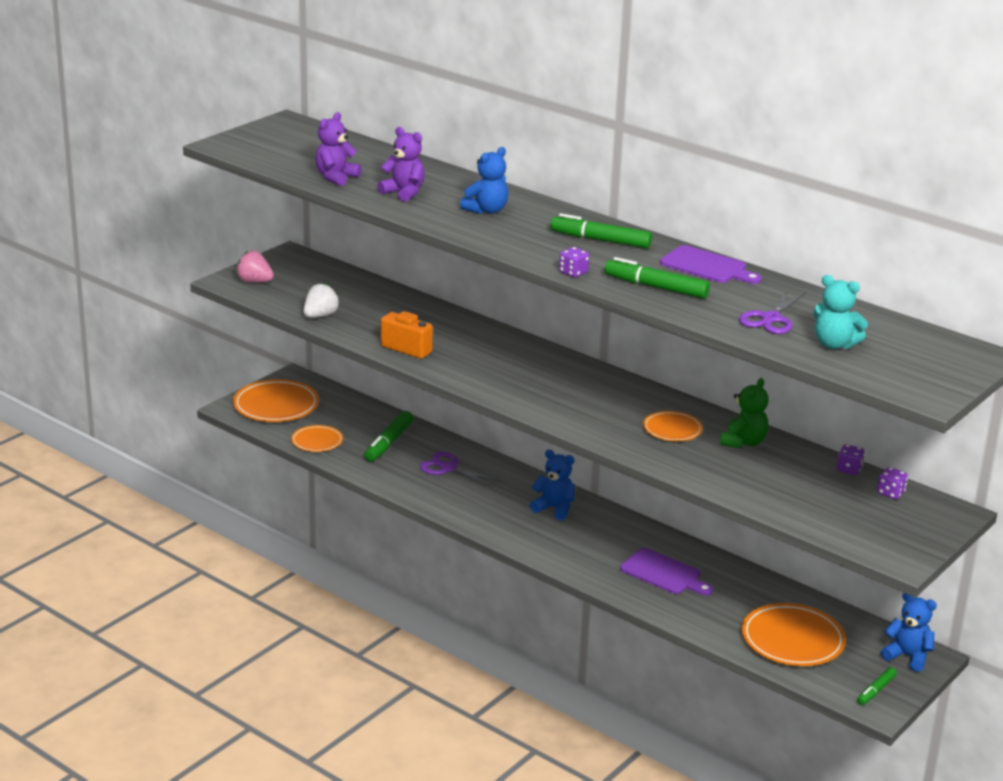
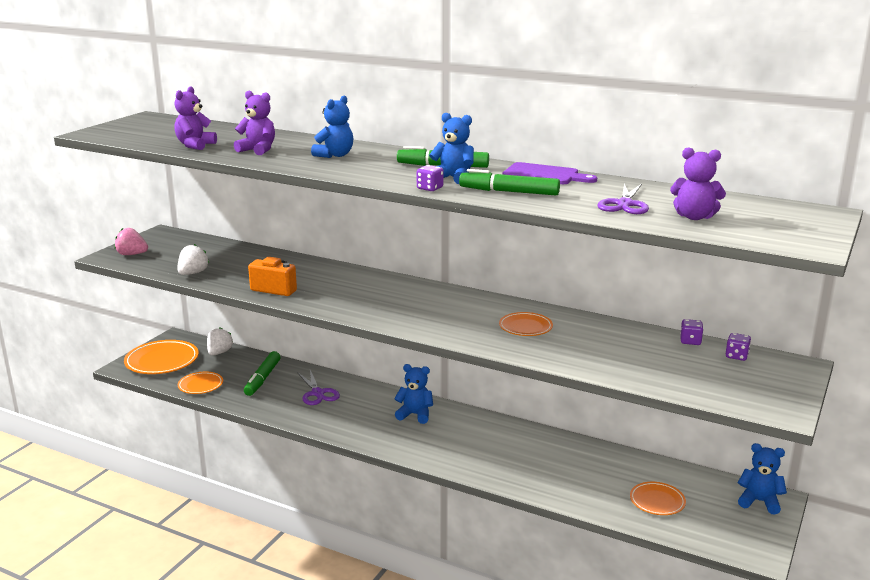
camera: 10 degrees left, 5 degrees down
purple scissors [420,452,502,488] -> purple scissors turned 135 degrees counterclockwise [297,370,340,405]
purple cutting board [620,548,713,596] -> none
green teddy bear [720,378,769,448] -> none
orange plate [742,603,846,666] -> orange plate [630,482,686,515], size x0.59
turquoise teddy bear [813,275,868,349] -> purple teddy bear [670,147,726,220]
green marker [857,667,897,705] -> none
none -> white strawberry [207,327,233,356]
none -> blue teddy bear [429,113,474,184]

